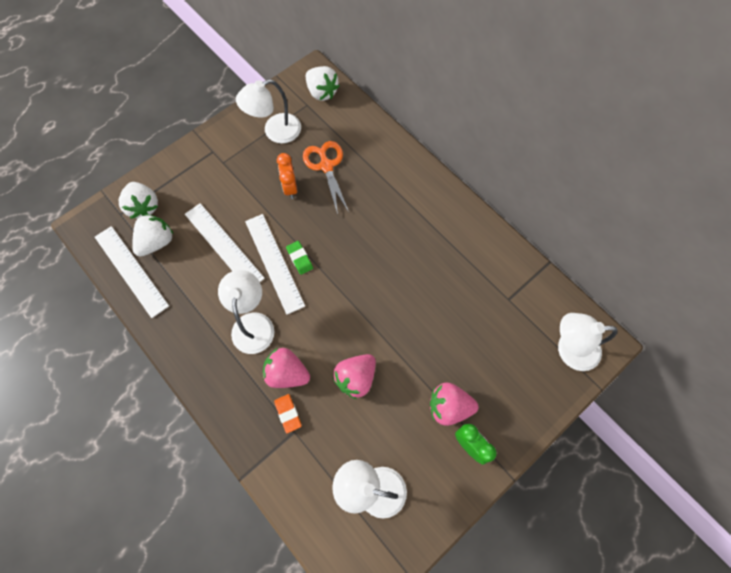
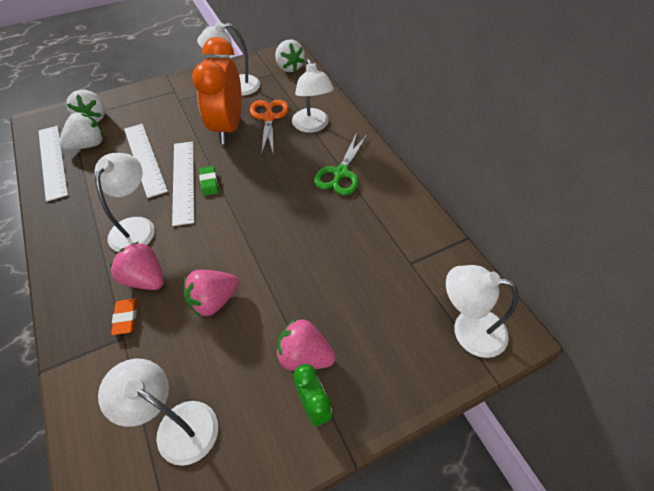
camera: 15 degrees right, 15 degrees down
orange clock [277,153,297,199] -> orange clock [192,37,242,144], size x2.06
none -> white lamp [292,59,334,133]
none -> green scissors [314,132,368,195]

